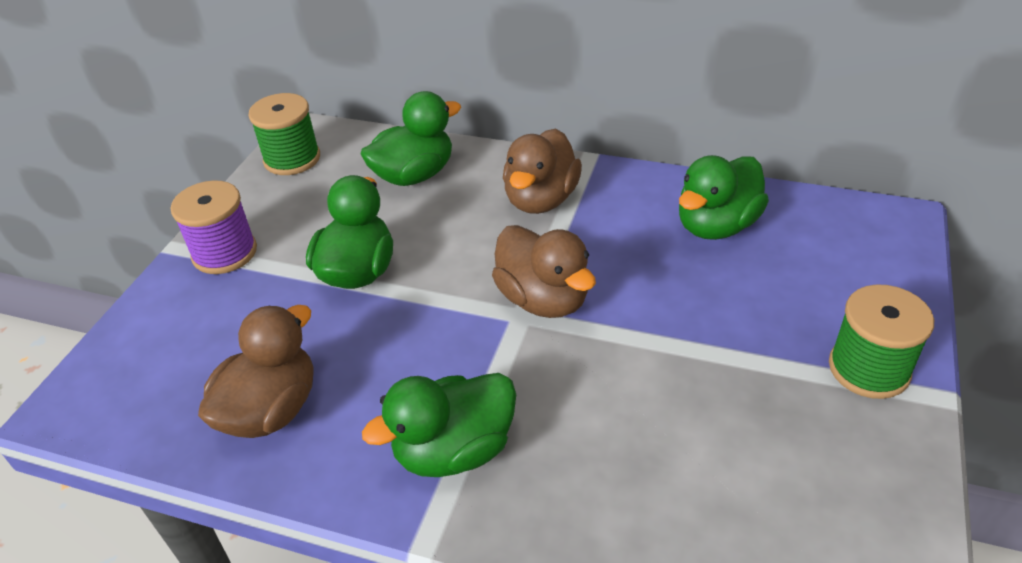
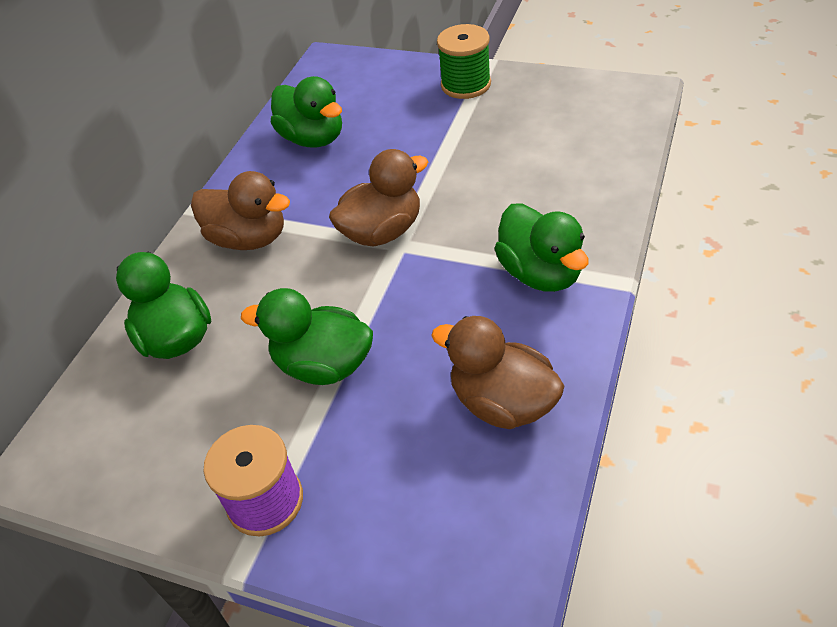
camera: 85 degrees left, 5 degrees up
green spool [248,93,320,175] -> none

